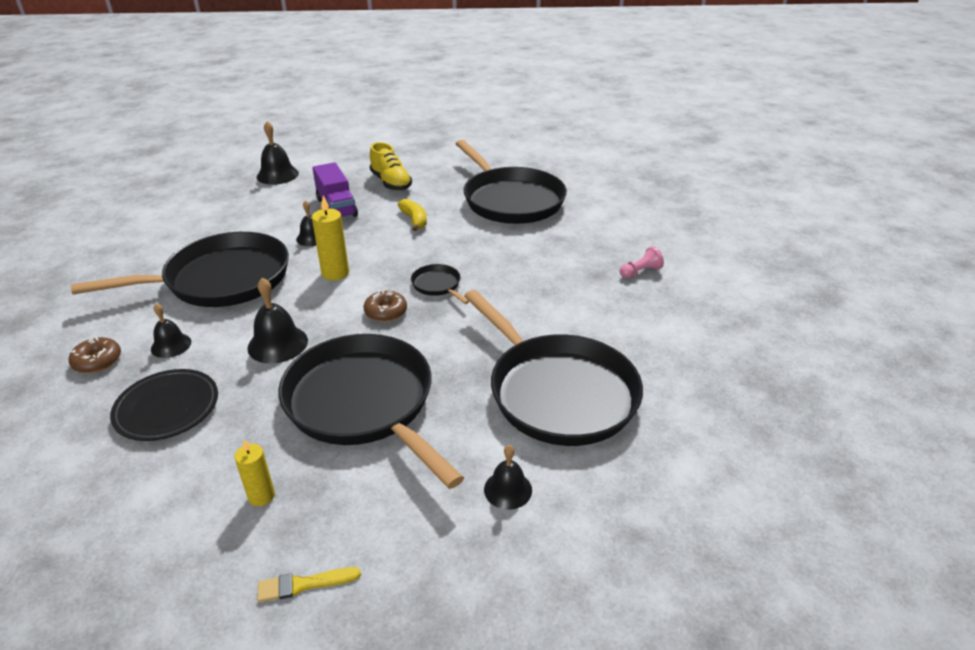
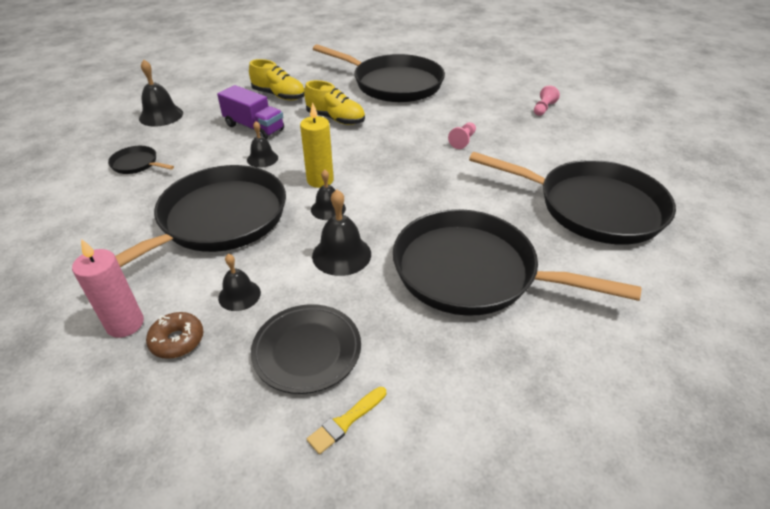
camera: 30 degrees left, 5 degrees up
yellow candle [234,439,275,506] -> none
yellow brush [257,567,361,603] -> yellow brush moved to [307,387,386,455]
brown donut [363,289,407,322] -> none
yellow banana [398,199,427,231] -> yellow shoe [304,80,365,125]
black pan [411,264,469,304] -> black pan moved to [108,146,174,174]
black bell [484,445,532,510] -> black bell moved to [311,169,346,220]
none -> pink candle [72,239,144,338]
none -> pink pawn [448,122,476,149]

